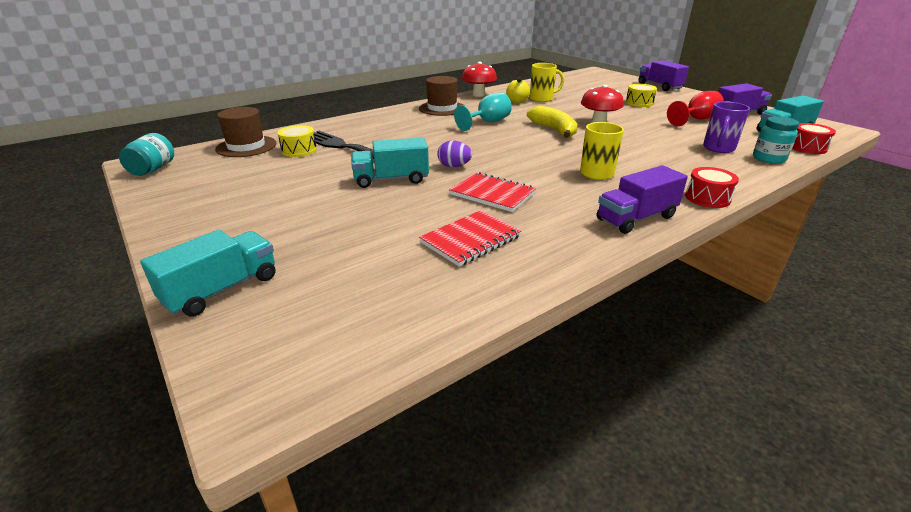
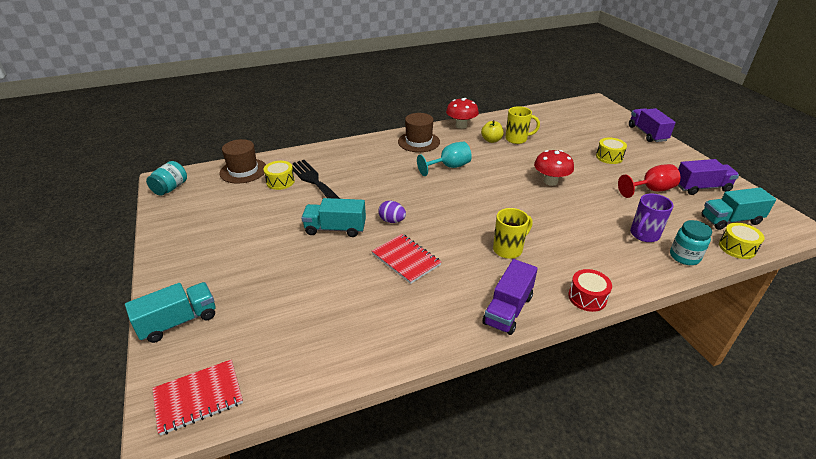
camera: 15 degrees right, 5 degrees up
red notebook [419,210,521,267] -> red notebook moved to [152,359,243,436]
yellow banana [527,106,578,138] -> none
purple truck [597,165,688,234] -> purple truck turned 45 degrees counterclockwise [483,259,538,335]
red drum [792,123,836,154] -> yellow drum [719,223,765,259]

